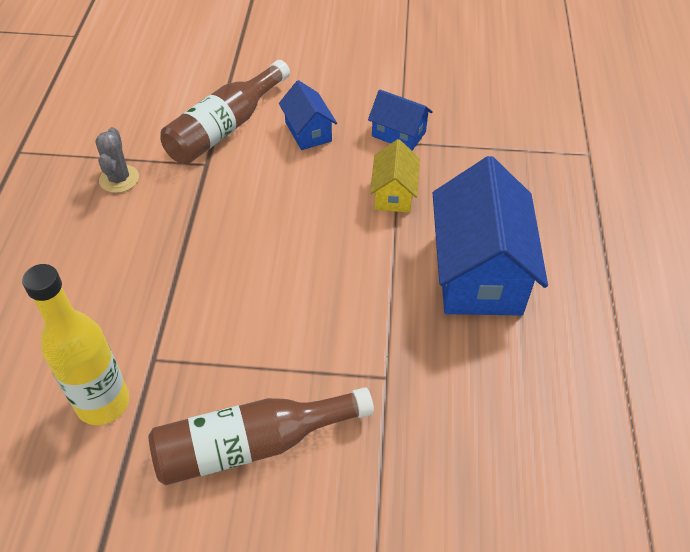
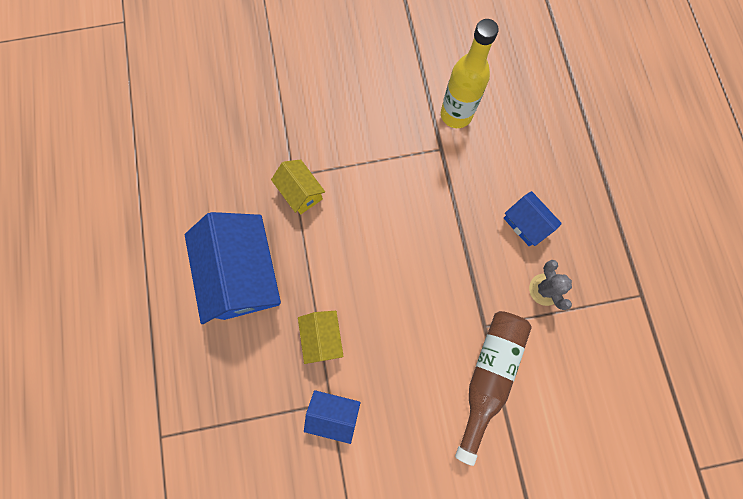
camera: 165 degrees right, 25 degrees up
brown bottle [149,387,374,485] -> none
blue house [279,80,337,150] -> blue house moved to [504,191,562,246]
none -> yellow house [271,159,325,215]

